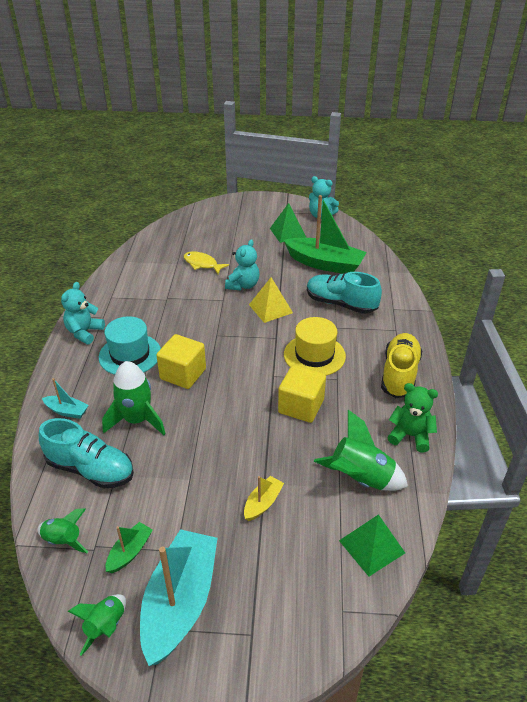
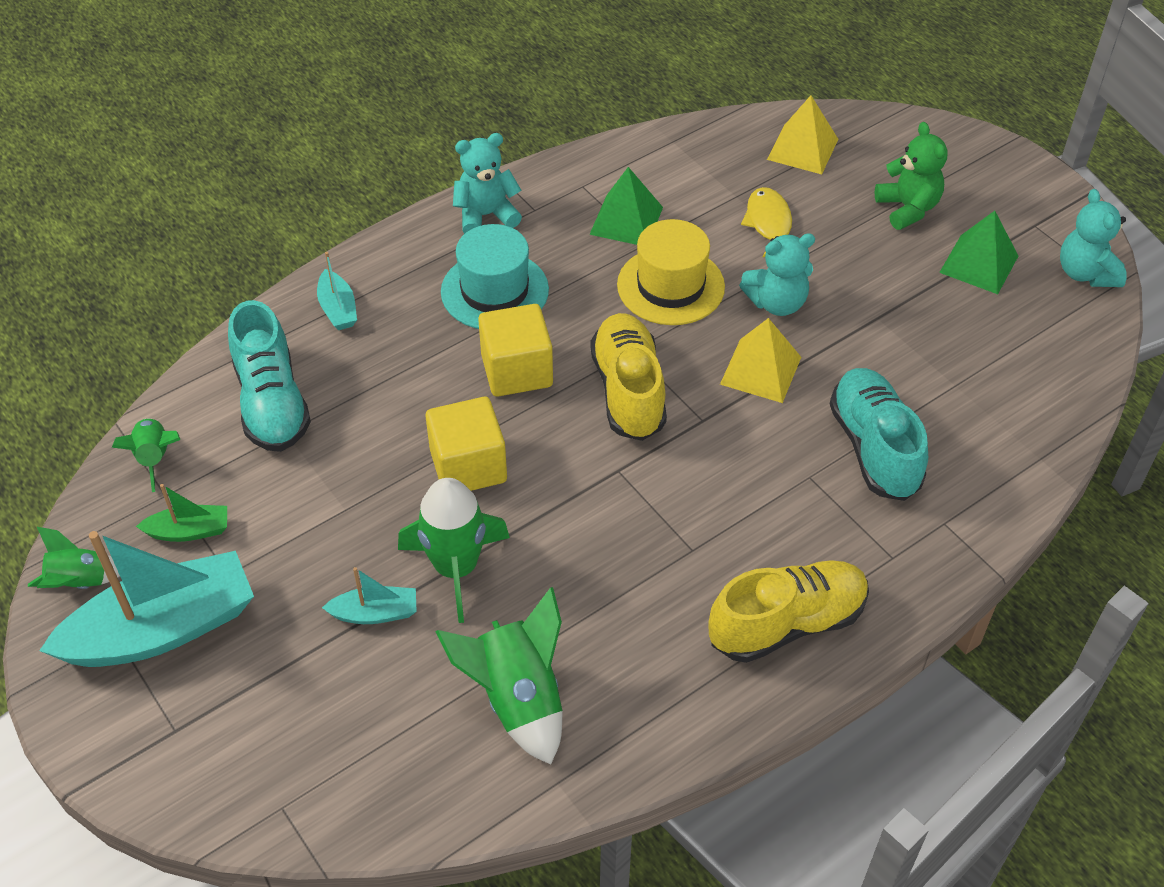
camera: 50 degrees right, 10 degrees up
green rocket [102,361,166,435] -> green rocket moved to [398,478,510,623]
yellow boat [244,476,284,521] -> turquoise boat [322,567,417,624]
yellow cube [278,365,326,423] -> yellow cube moved to [425,397,507,491]
green boat [284,195,367,274] -> none
yellow hat [284,317,346,376] -> yellow hat moved to [617,219,725,325]
green pyramid [339,514,405,576] -> green pyramid moved to [589,167,663,245]
green teddy bear [388,383,438,453] -> green teddy bear moved to [875,122,947,230]
none -> yellow shoe [590,313,667,441]
none -> yellow pyramid [767,95,838,174]

